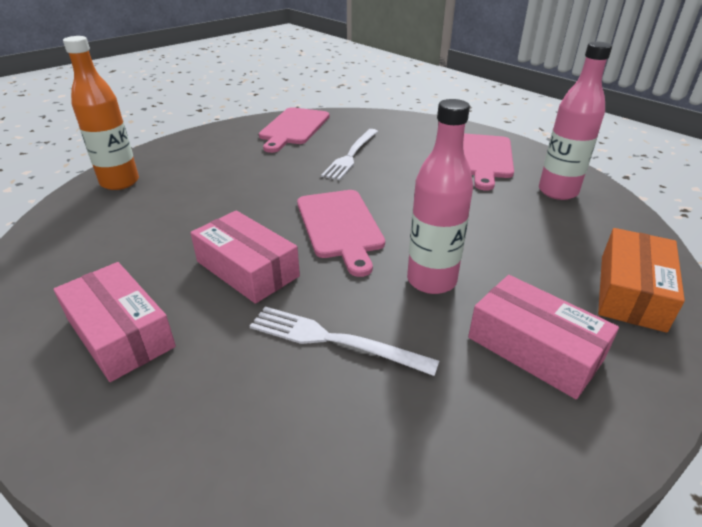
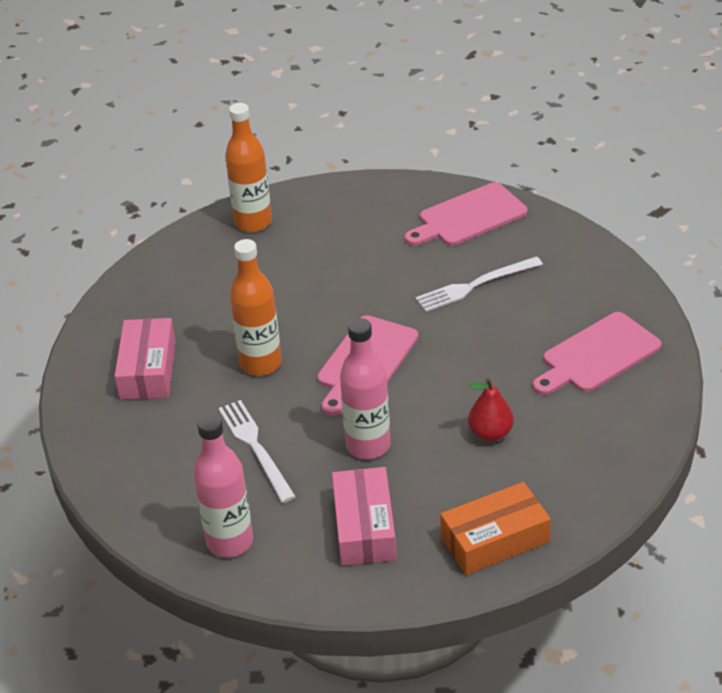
camera: 45 degrees right, 5 degrees up
pink box [190,210,300,304] -> orange bottle [230,239,282,376]
pink bottle [539,42,612,200] -> pink bottle moved to [193,414,253,558]
none -> red pear [468,378,514,441]

